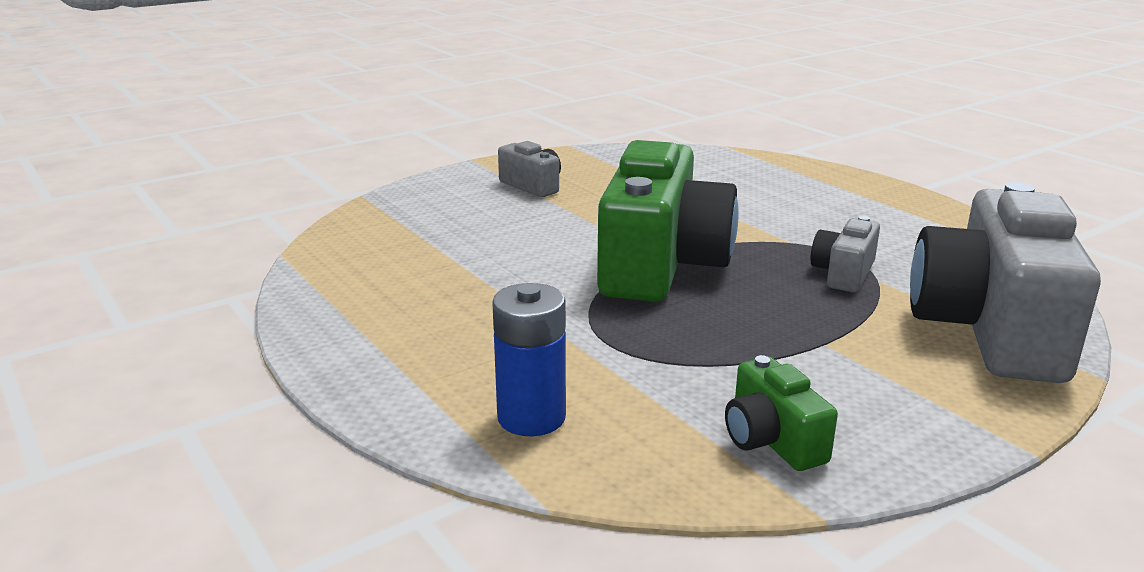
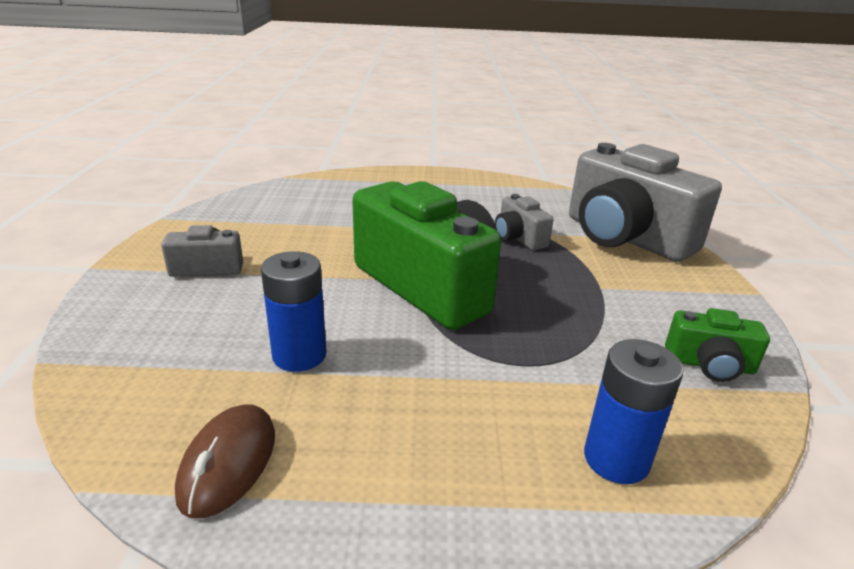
camera: 55 degrees left, 5 degrees up
none -> brown mouse [175,404,275,518]
none -> blue battery [261,251,326,372]

